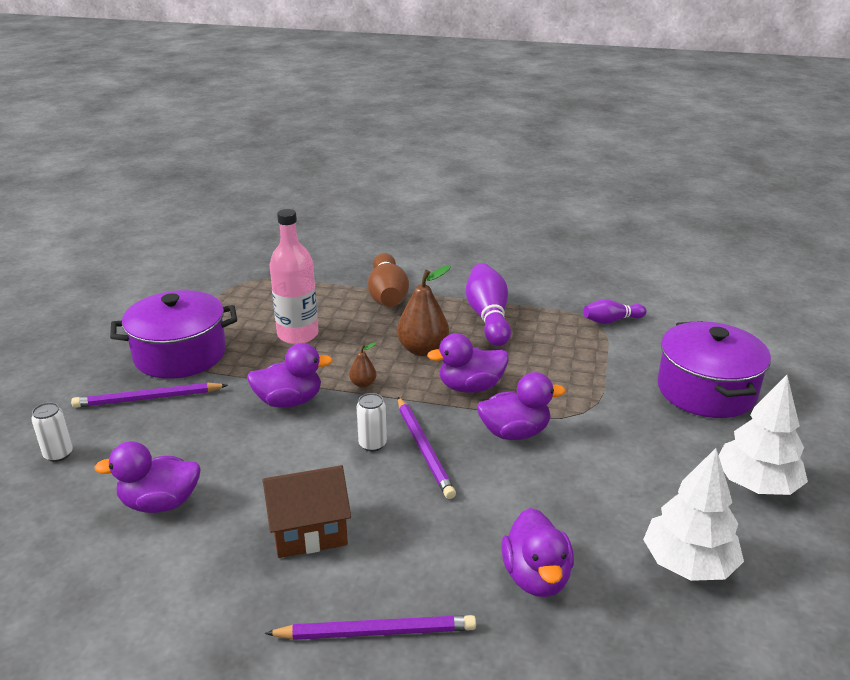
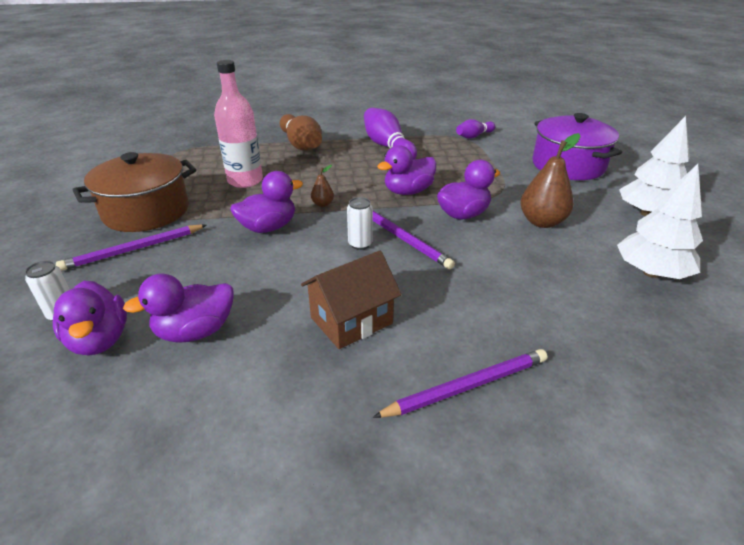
camera: 20 degrees left, 5 degrees up
purple pot [110,290,237,379] -> brown pot [72,152,196,232]
brown pear [397,265,451,356] -> brown pear moved to [520,133,581,228]
purple duck [501,508,574,597] -> purple duck moved to [53,281,127,356]

